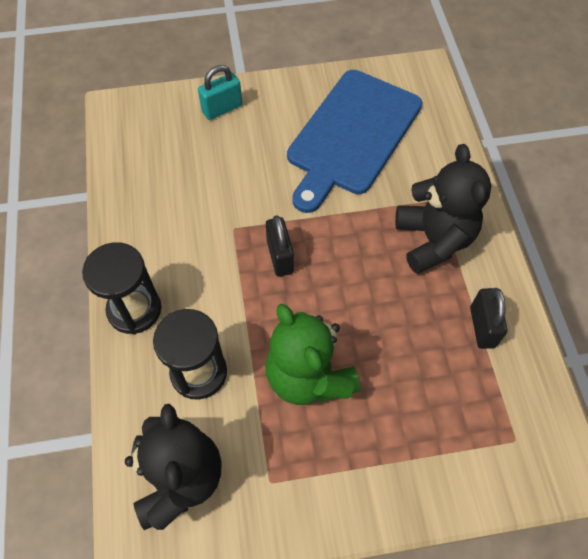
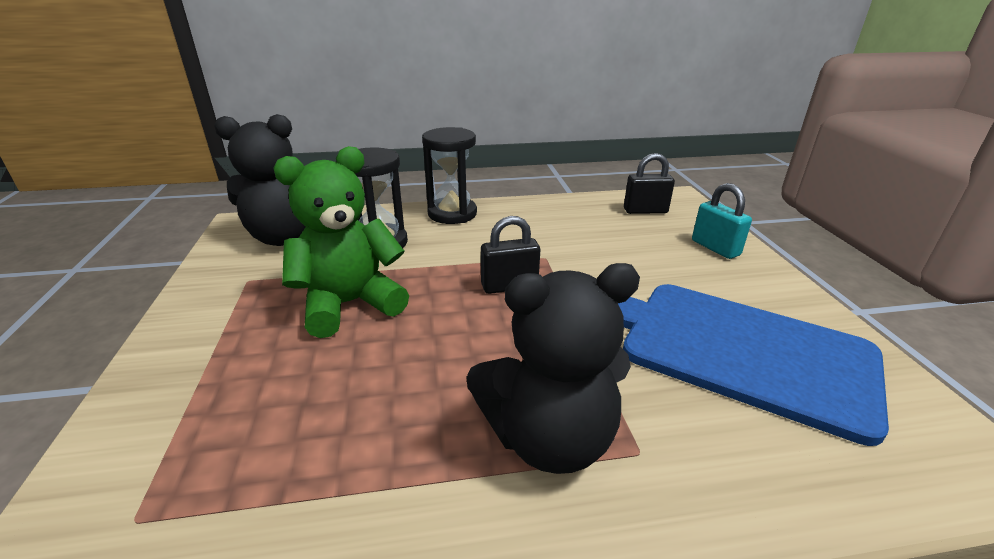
camera: 90 degrees right, 30 degrees down
black padlock [470,288,507,349] -> black padlock moved to [624,153,675,214]

